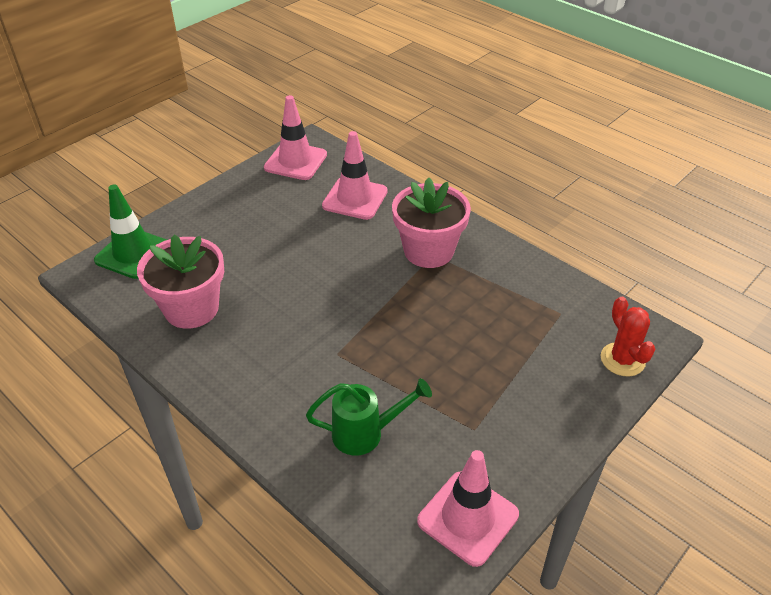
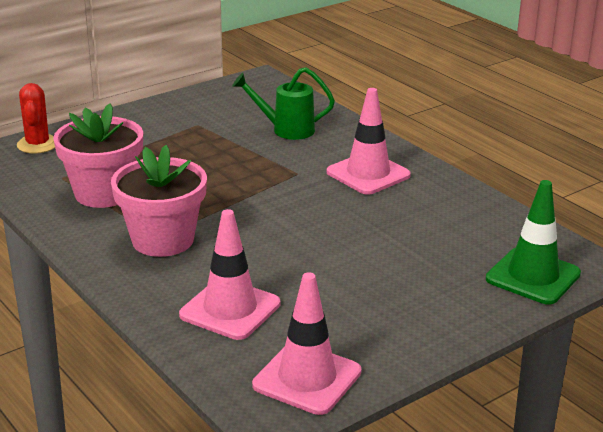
camera: 170 degrees left, 15 degrees down
pink flower pot [137,235,224,329] -> pink flower pot moved to [53,103,143,208]
pink traffic cone [417,450,519,567] -> pink traffic cone moved to [327,88,411,195]

